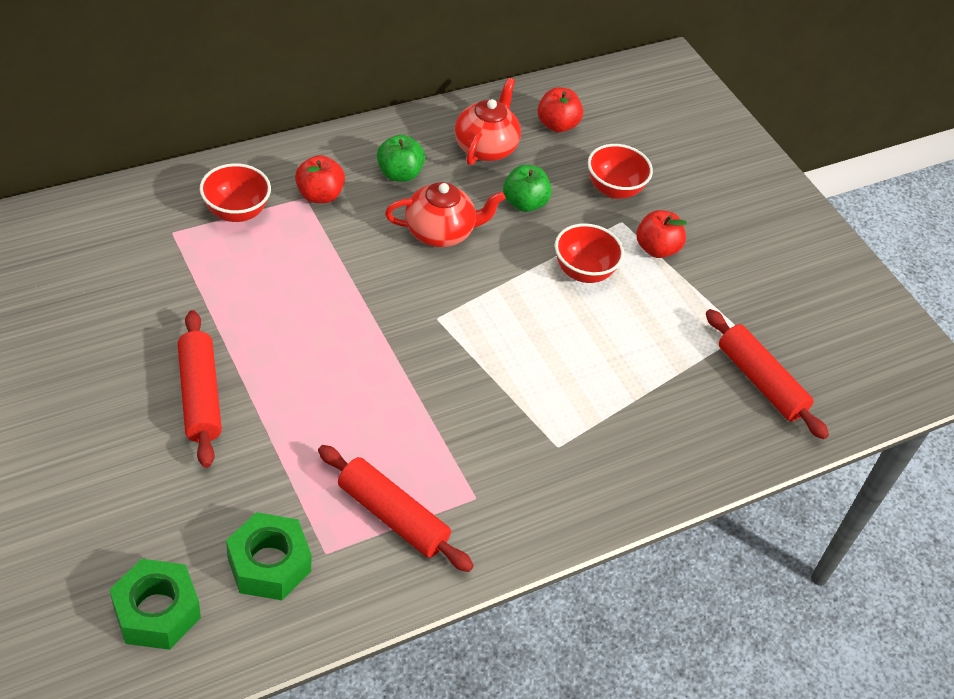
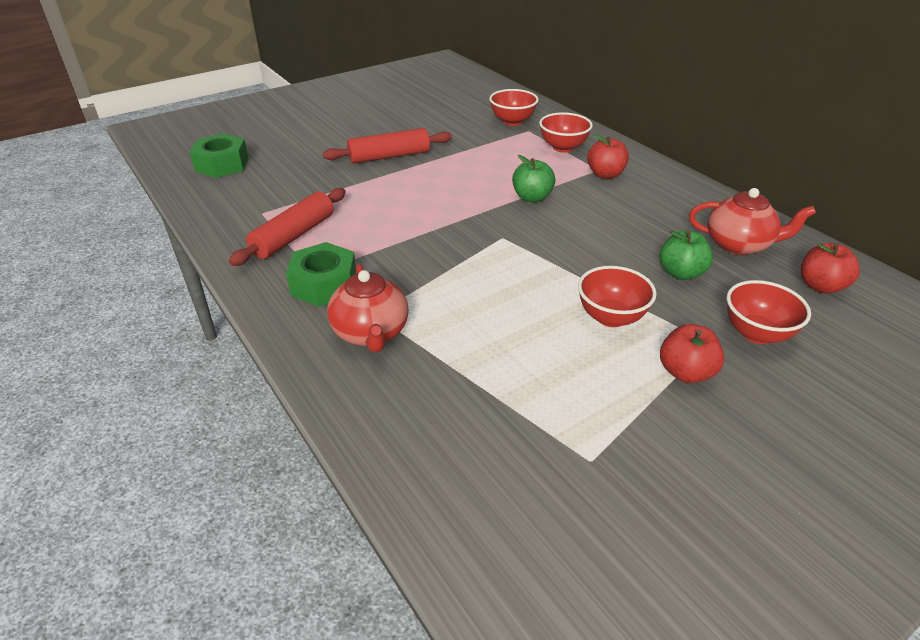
camera: 90 degrees right, 10 degrees down
green nut [226,512,312,600] -> green nut moved to [286,242,356,307]
green apple [377,135,425,182] -> green apple moved to [512,155,556,202]
red teapot [385,182,505,247] -> red teapot moved to [327,264,409,352]
red rolling pin [706,309,829,439] -> none
none -> red bowl [489,89,539,126]

